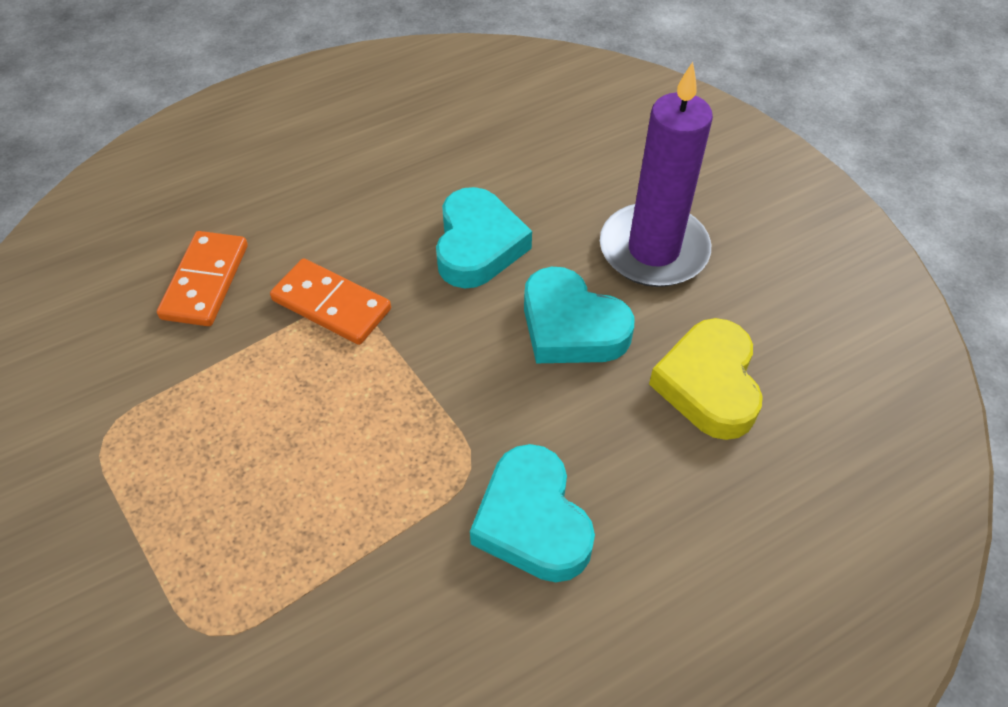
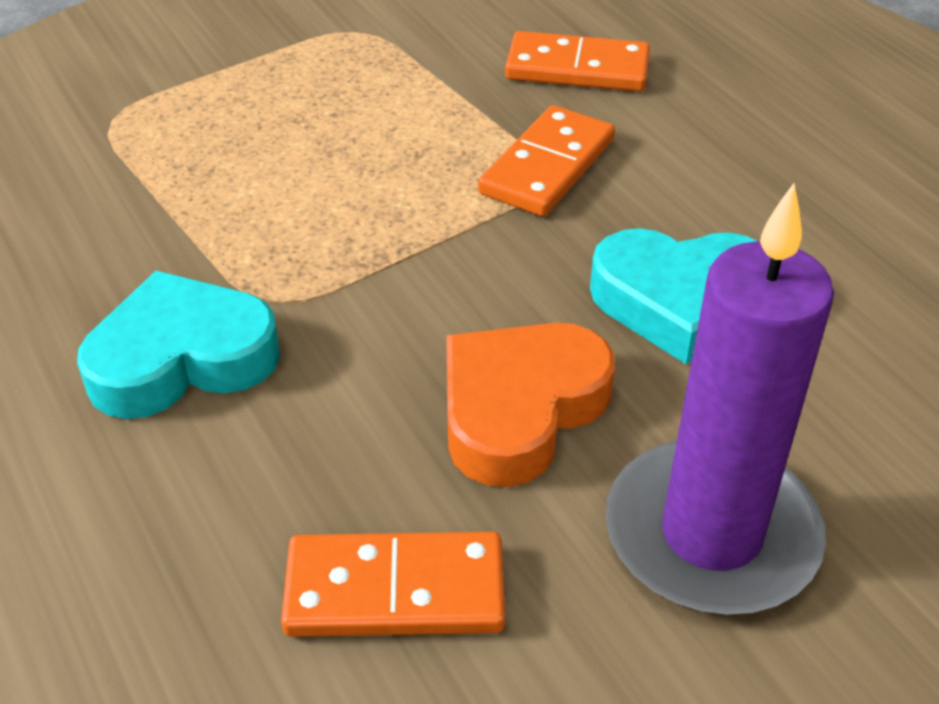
camera: 90 degrees right, 10 degrees down
turquoise heart [524,267,635,363] -> orange heart [446,323,615,487]
yellow heart [649,318,763,440] -> orange domino [281,532,505,637]

